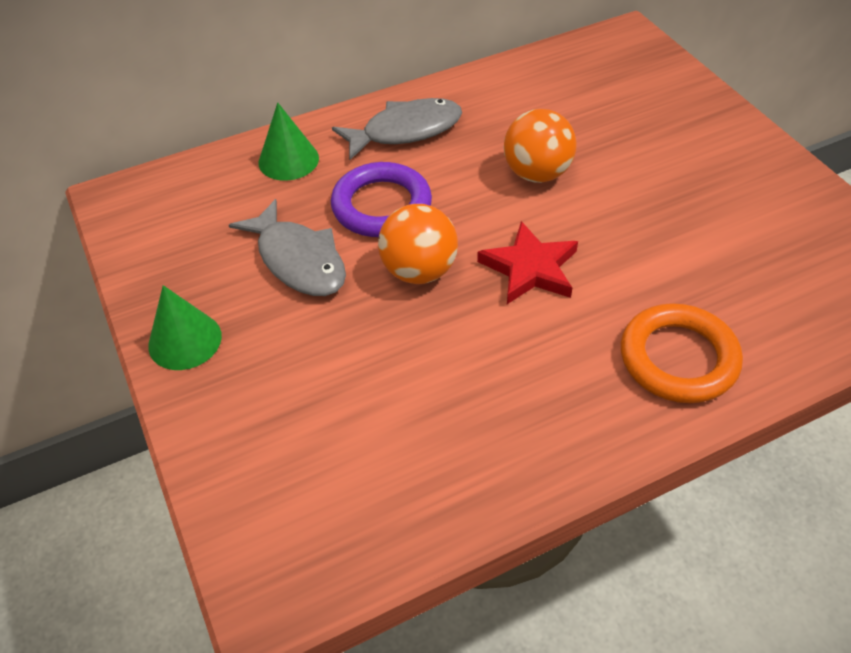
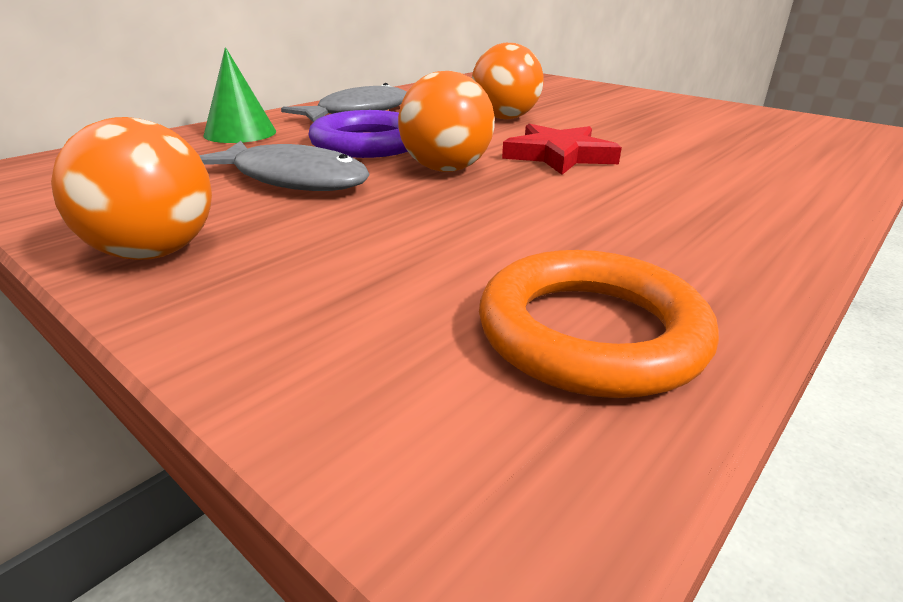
camera: 25 degrees left, 20 degrees down
green cone [148,285,222,370] -> orange ball [51,117,212,260]
orange ring [621,303,743,403] -> orange ring moved to [479,250,719,398]

